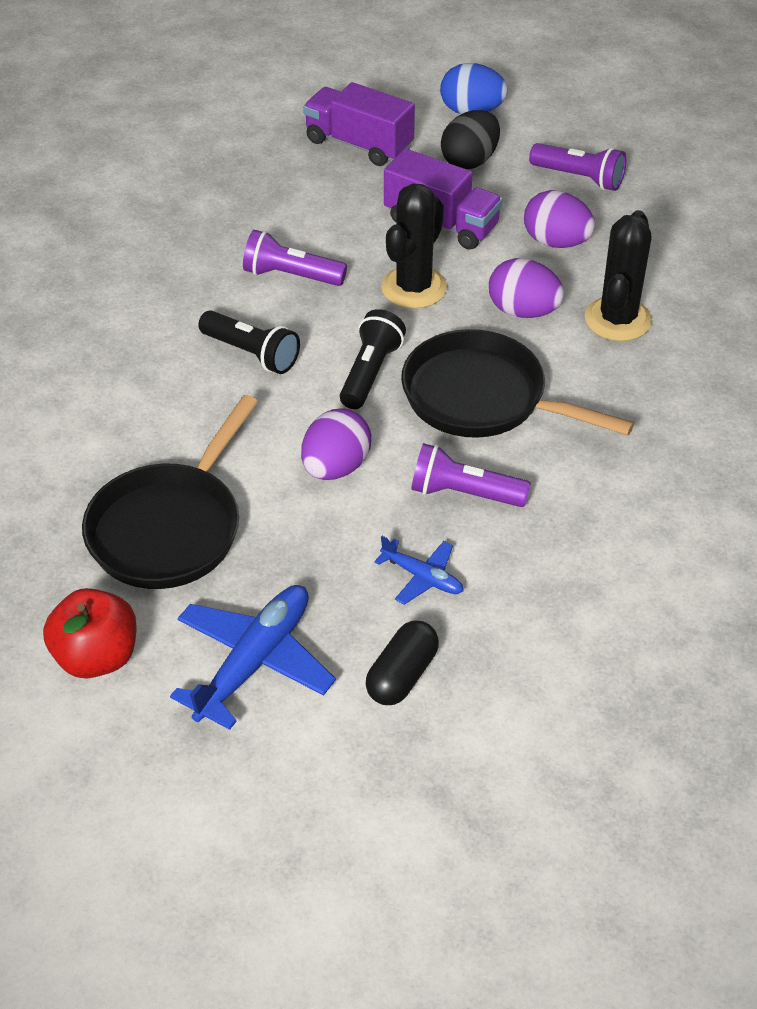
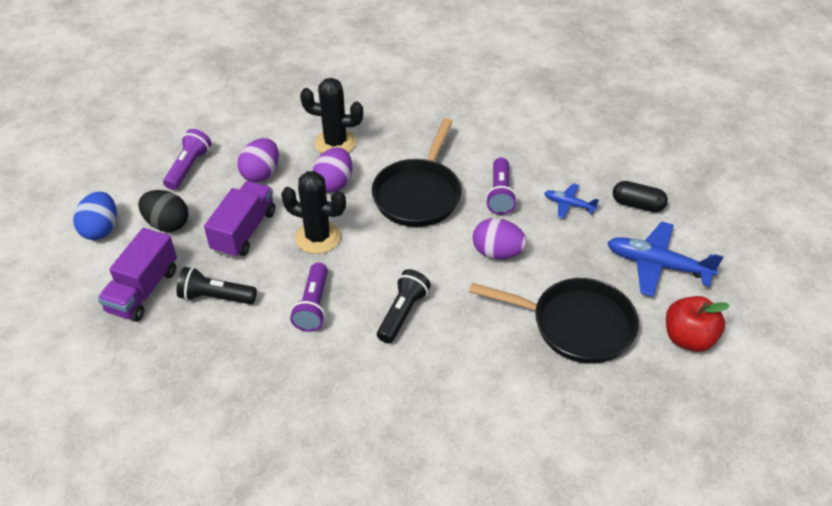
camera: 100 degrees left, 0 degrees up
black flashlight [340,309,406,409] -> black flashlight moved to [177,267,257,304]
blue plane [374,536,463,605] -> blue plane turned 90 degrees counterclockwise [544,183,599,219]

